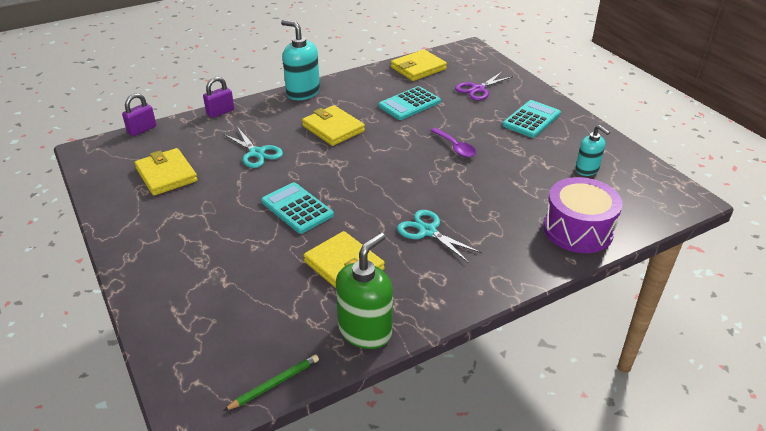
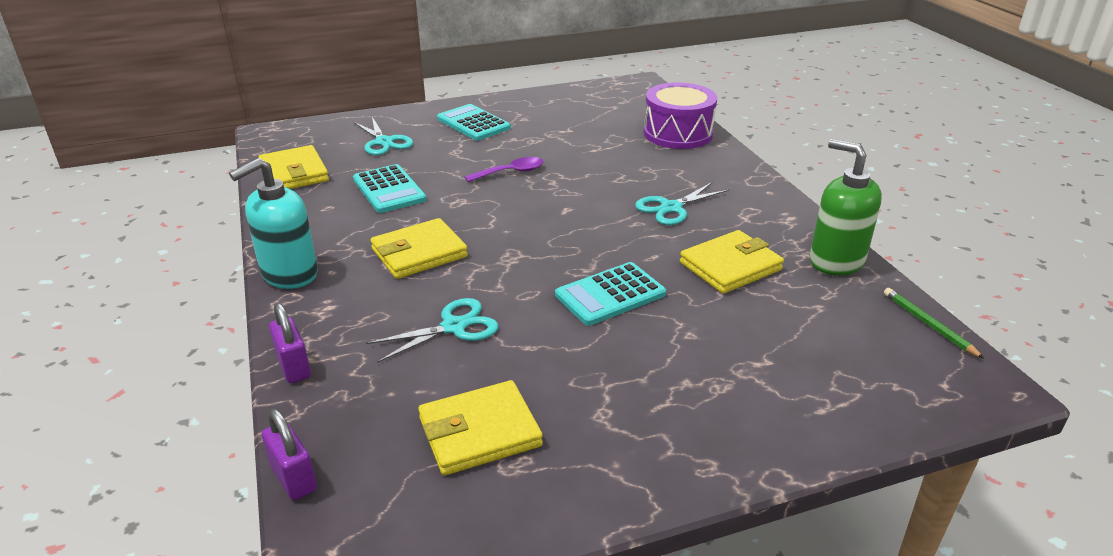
camera: 80 degrees left, 5 degrees down
purple scissors [455,72,514,101] -> turquoise scissors [353,117,413,155]
turquoise soap dispenser [575,125,610,176] -> none

